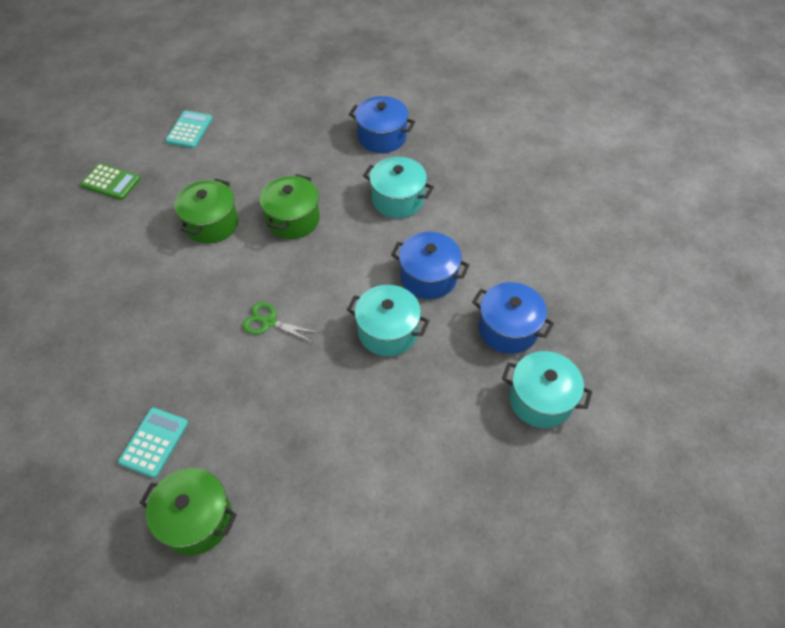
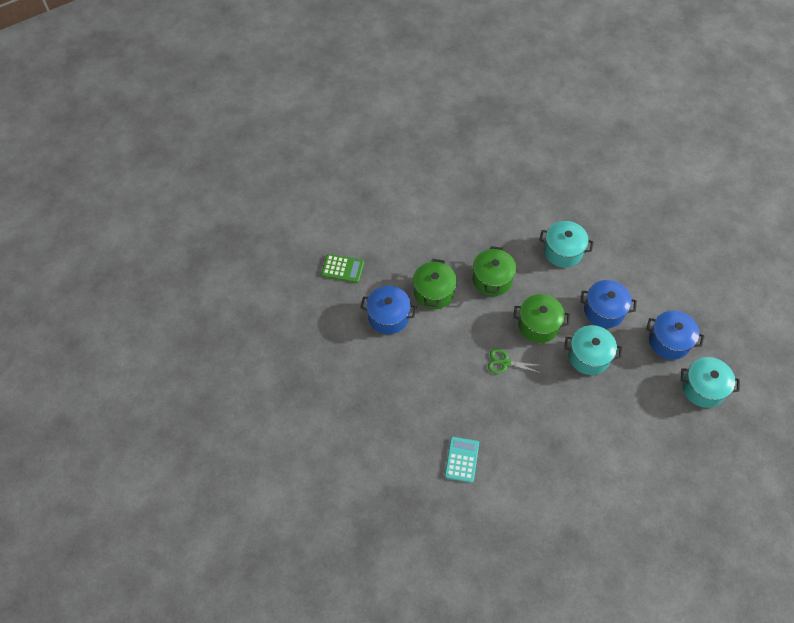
camera: 10 degrees left, 5 degrees up
green pot [140,468,237,555] -> green pot moved to [513,294,570,343]
turquoise calculator [165,110,213,148] -> none
blue pot [349,96,415,153] -> blue pot moved to [360,286,417,334]

